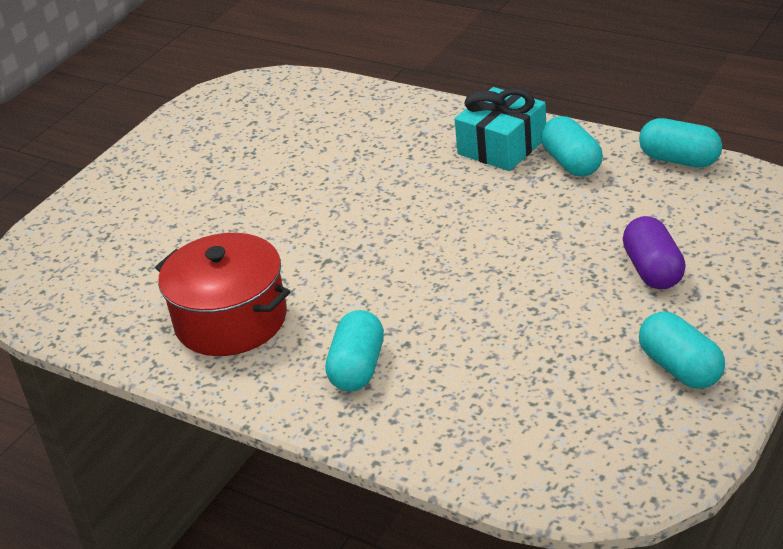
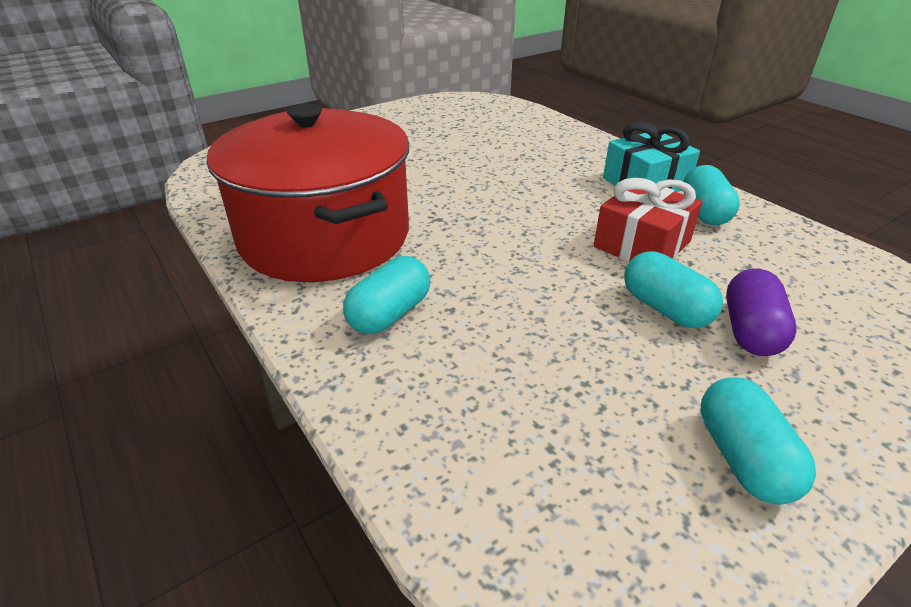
camera: 20 degrees right, 0 degrees up
red pot [155,233,290,356] -> red pot [207,103,409,282], size x1.59
turquoise capsule [639,118,722,168] -> turquoise capsule moved to [624,251,723,328]
none -> red gift [594,178,702,262]

